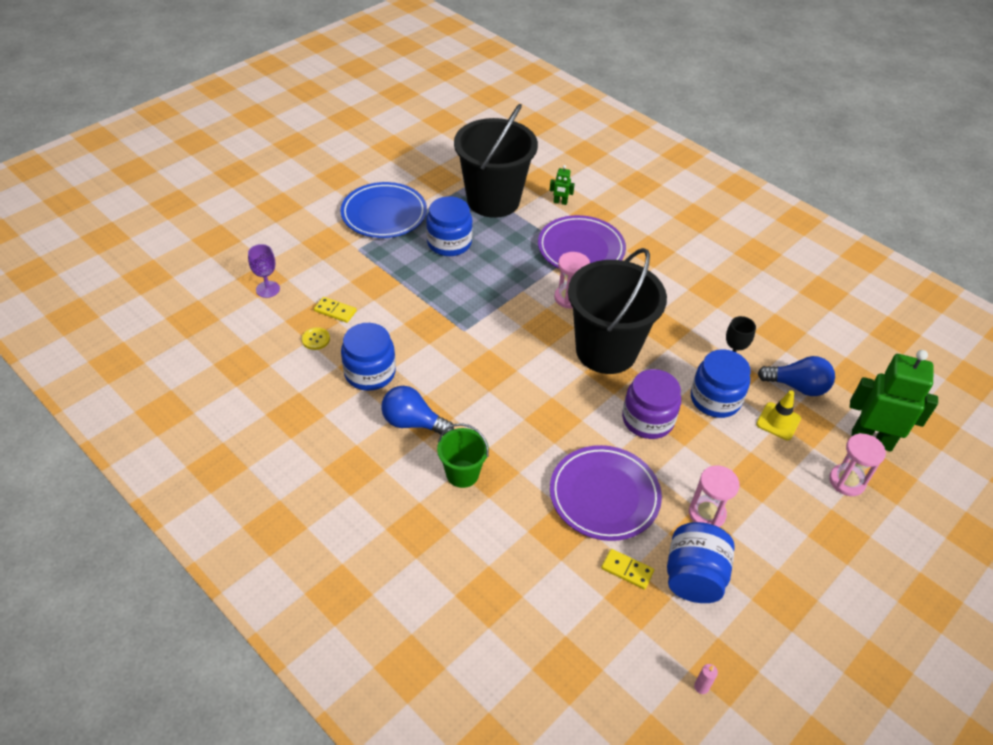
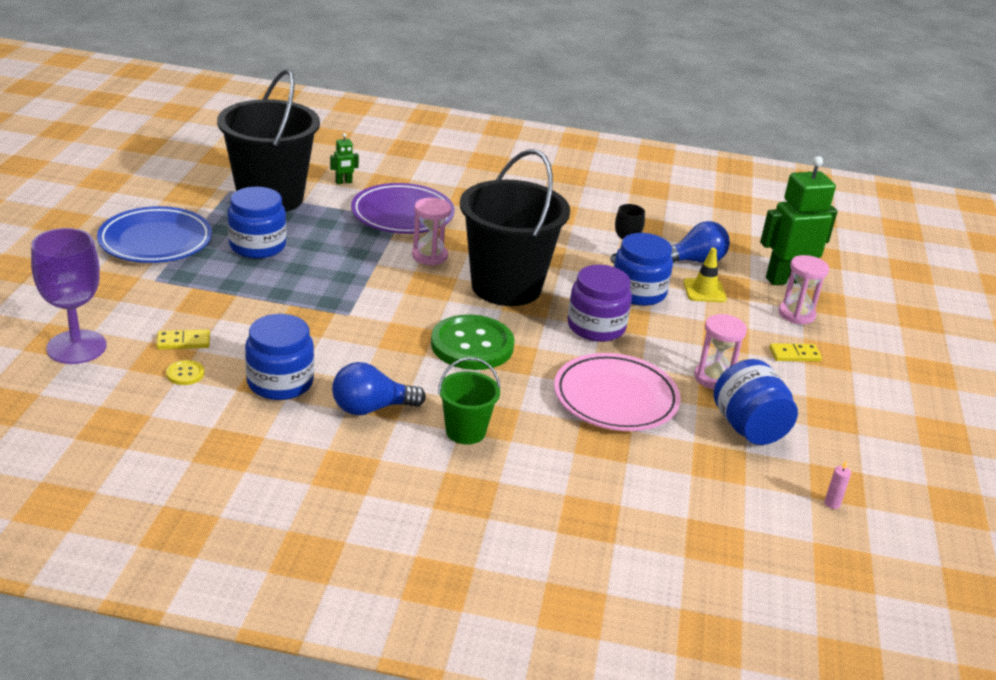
camera: 35 degrees left, 15 degrees down
purple goblet [248,244,280,298] -> purple goblet [31,228,106,364], size x1.78
purple plate [550,445,662,541] -> pink plate [554,353,681,431]
yellow domino [601,549,654,590] -> yellow domino moved to [769,343,822,362]
none -> green button [431,314,515,370]

